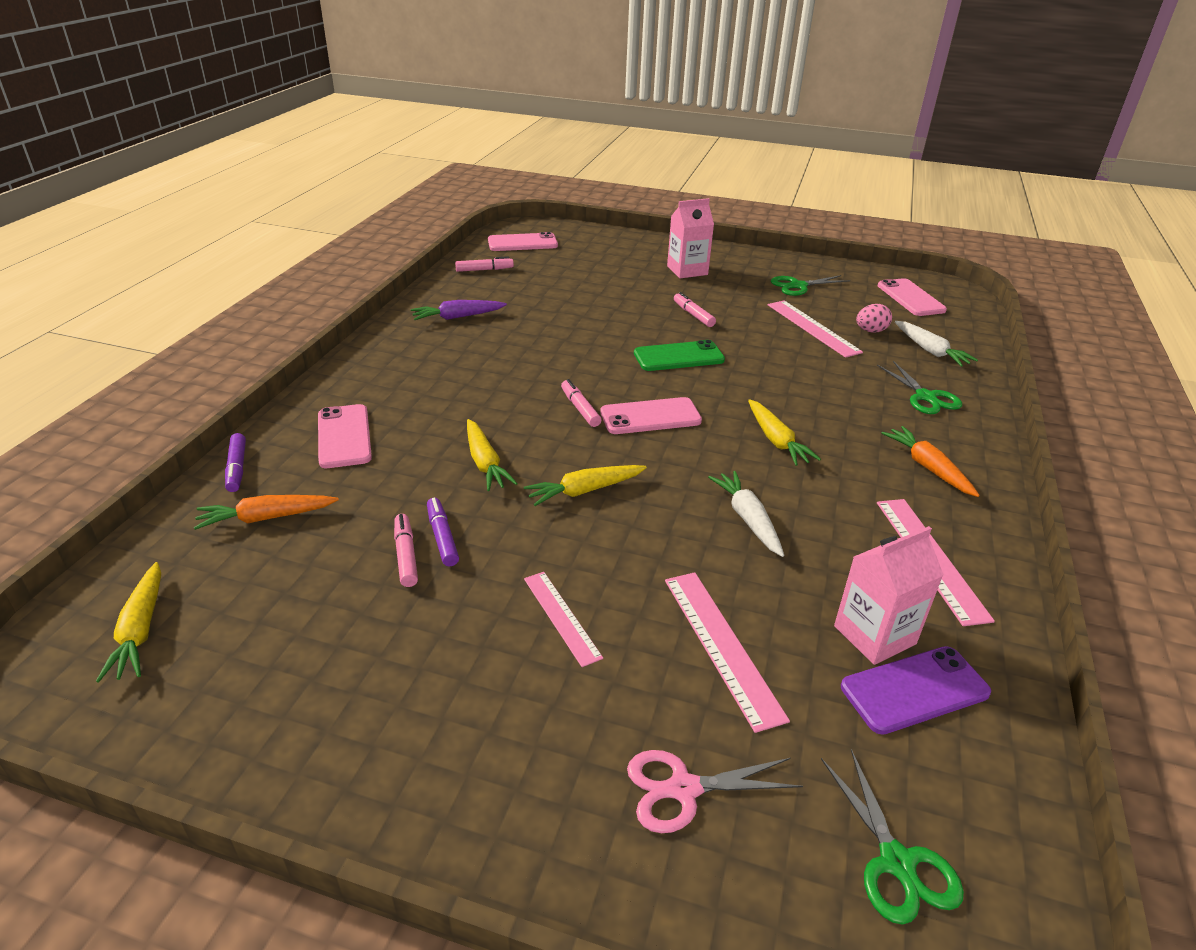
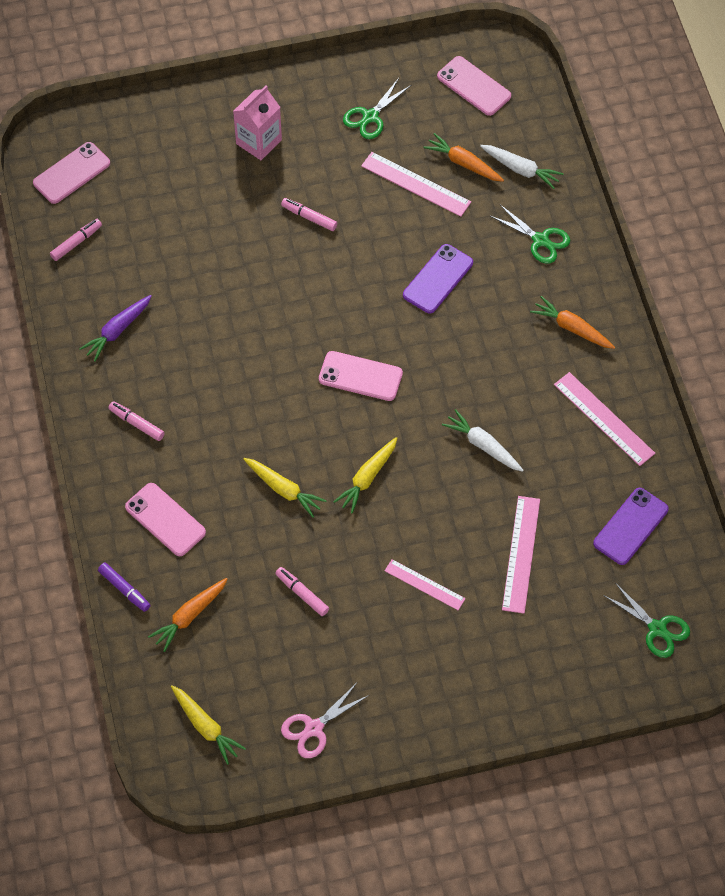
camera: 30 degrees left, 25 degrees up
purple marker [427,498,459,566] -> none
pink marker [561,379,601,427] -> pink marker moved to [108,401,165,441]
pink phone [600,397,702,434] -> pink phone turned 60 degrees clockwise [319,351,403,401]
pink scissors [627,750,803,833] -> pink scissors moved to [281,683,369,758]
green phone [634,340,725,371] -> none
pink ruler [665,572,790,733] -> pink ruler turned 60 degrees clockwise [502,496,540,614]
yellow carrot [748,399,821,466] -> none
pink carton [834,526,944,665] -> none
pink egg [856,304,892,333] -> orange carrot [423,133,504,182]
none -> purple phone [403,244,473,314]

